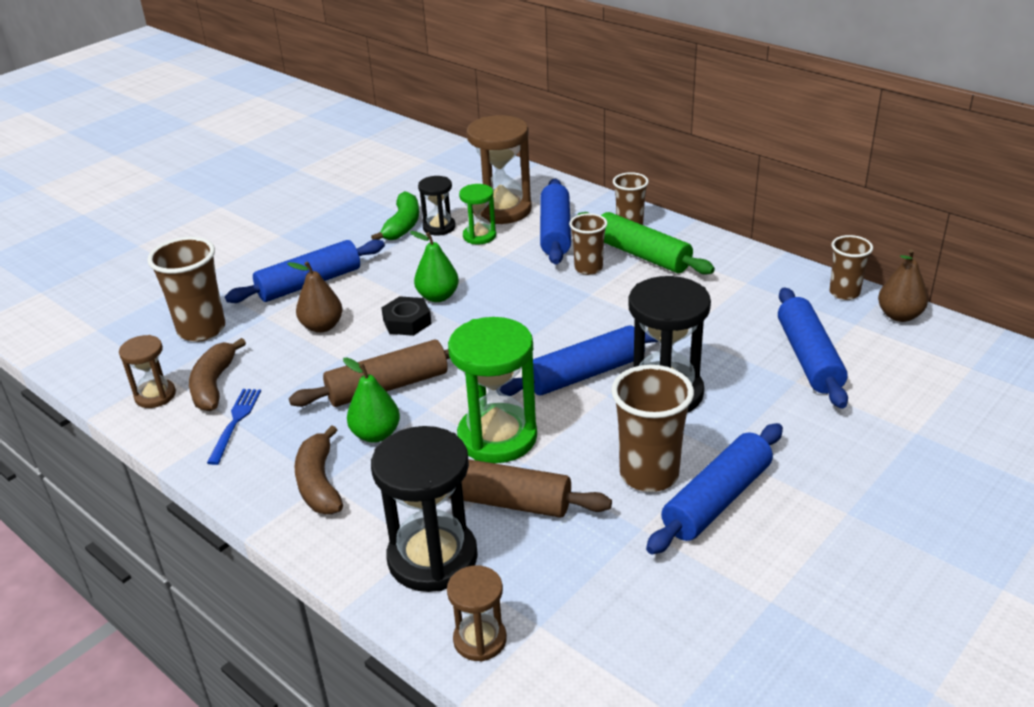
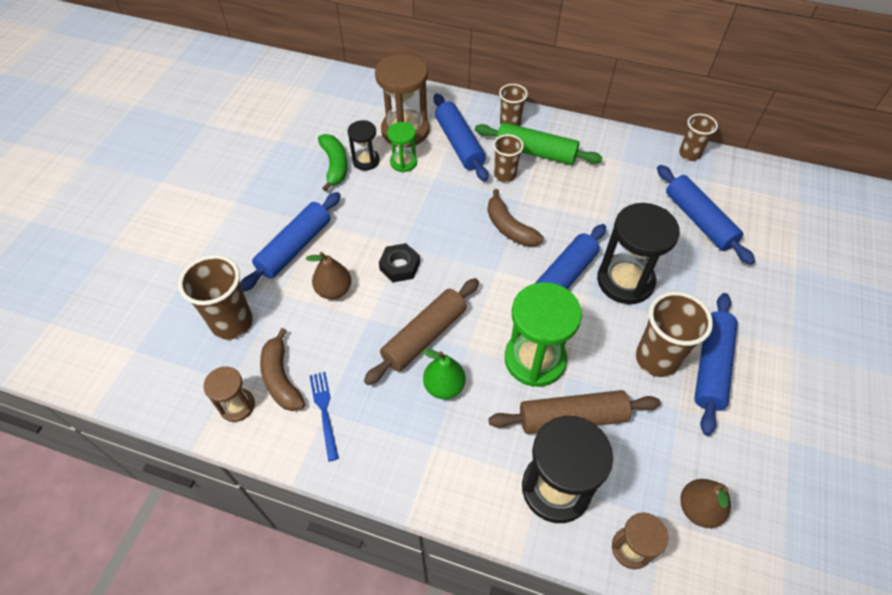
camera: 25 degrees left, 20 degrees up
brown banana [295,425,343,514] -> brown banana moved to [487,189,544,247]
green pear [410,231,459,302] -> none
brown pear [878,249,928,322] -> brown pear moved to [680,479,731,528]

